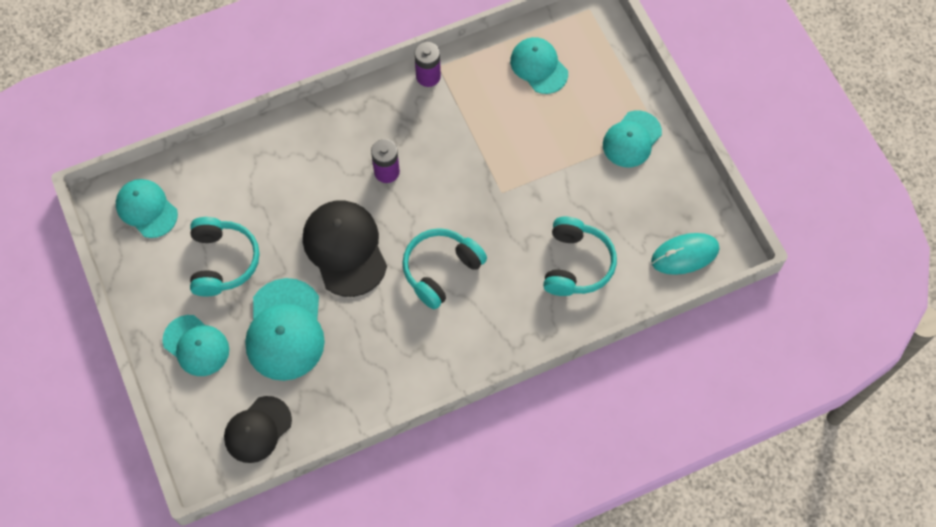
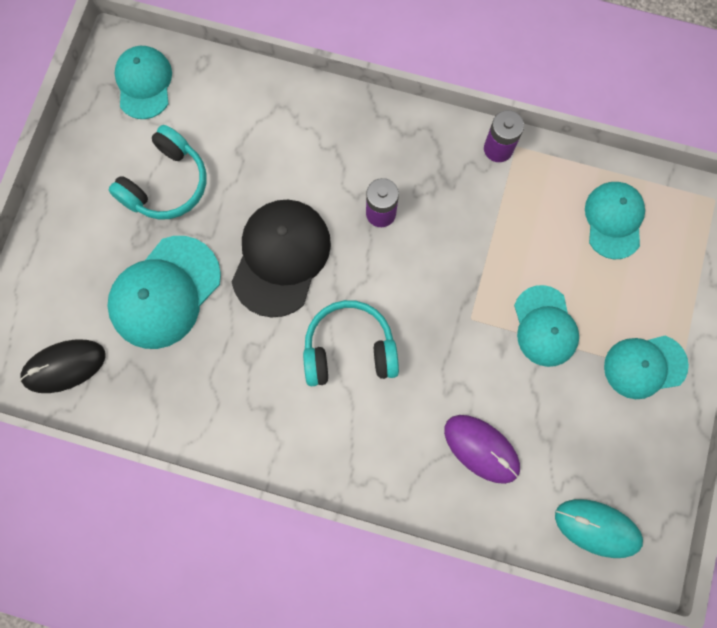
camera: 40 degrees right, 10 degrees up
turquoise cap [162,315,229,376] -> turquoise cap moved to [514,285,579,367]
black cap [224,396,292,463] -> black mouse [20,339,106,393]
turquoise headphones [543,217,617,296] -> purple mouse [444,415,520,484]

